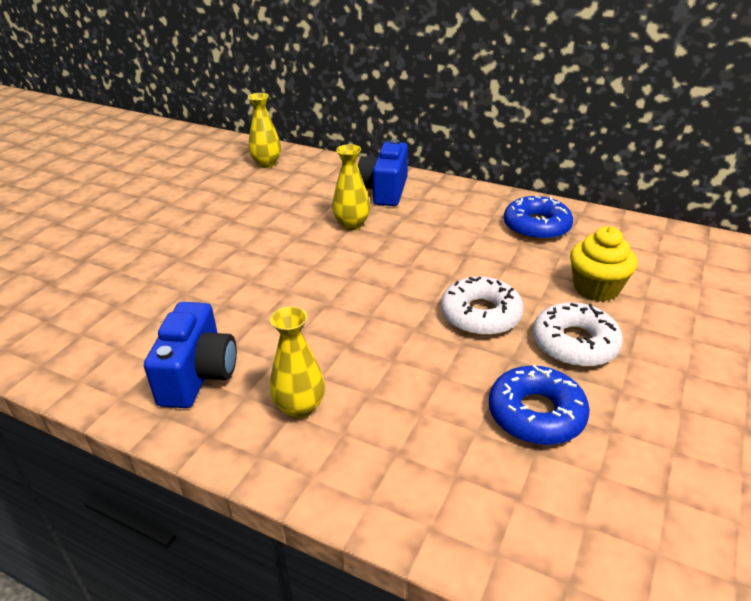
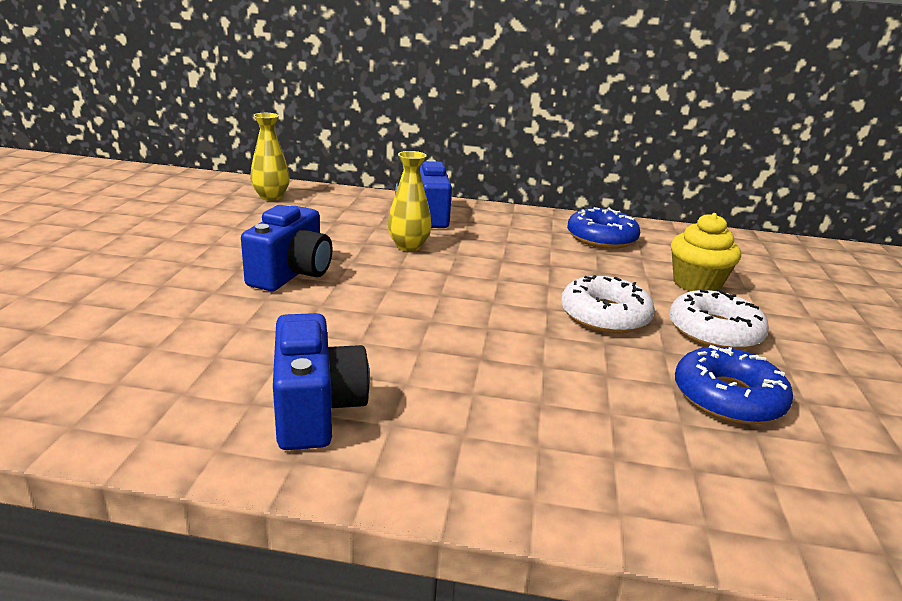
camera: 20 degrees left, 10 degrees down
yellow vase [270,306,325,419] -> none
none -> blue camera [241,205,333,291]

